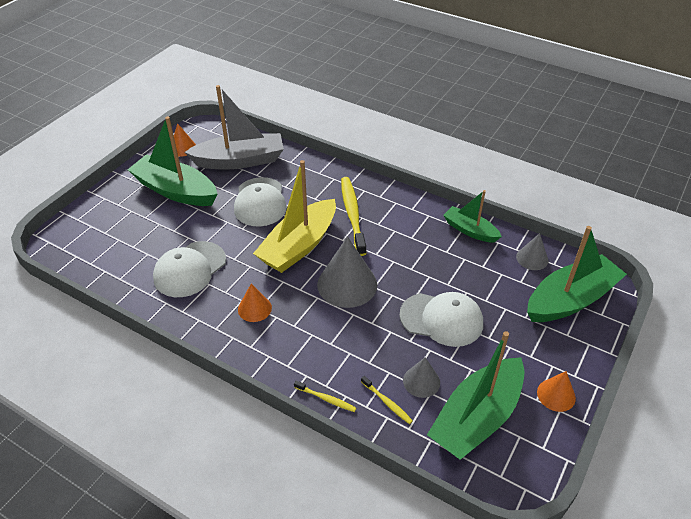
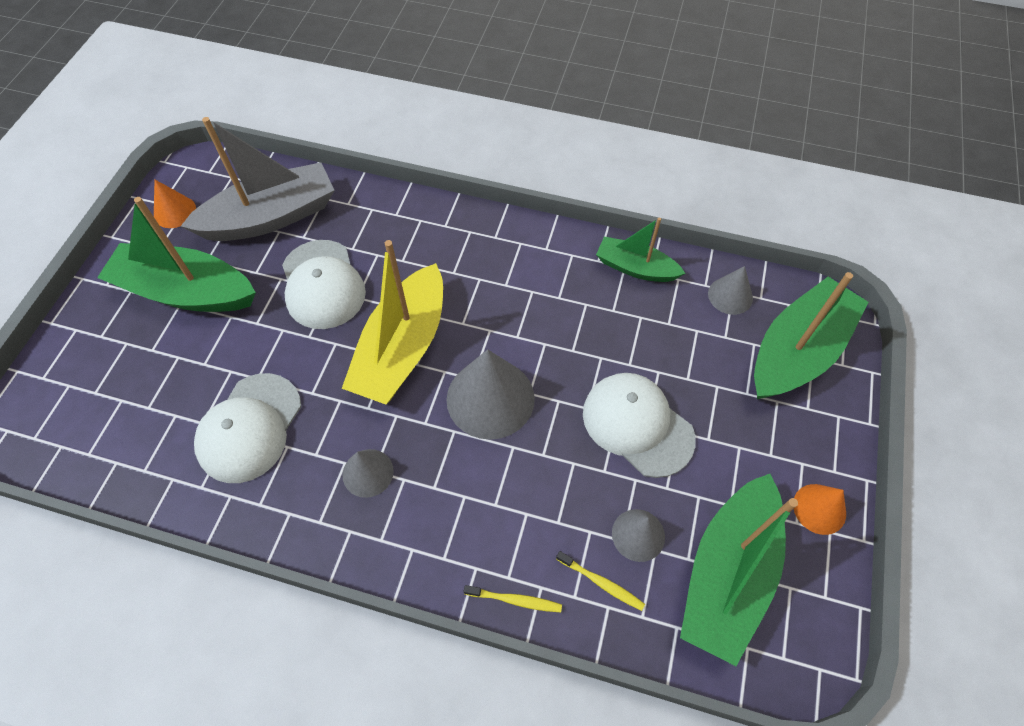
camera: 15 degrees left, 15 degrees up
orange cone [238,284,272,322] -> grey cone [343,449,394,498]
yellow toothbrush [341,177,366,256] -> none
white cap [399,292,483,347] -> white cap turned 135 degrees counterclockwise [583,373,696,478]

